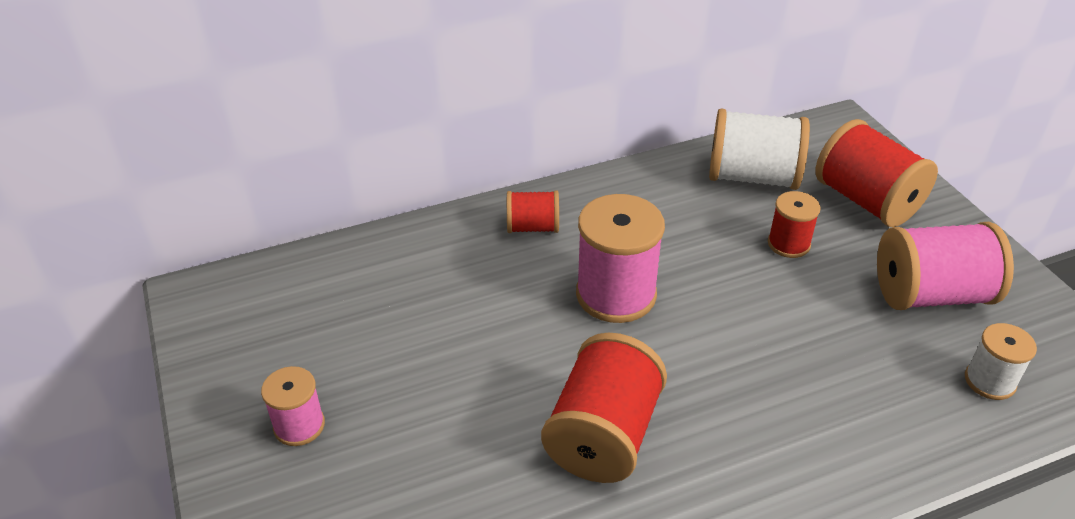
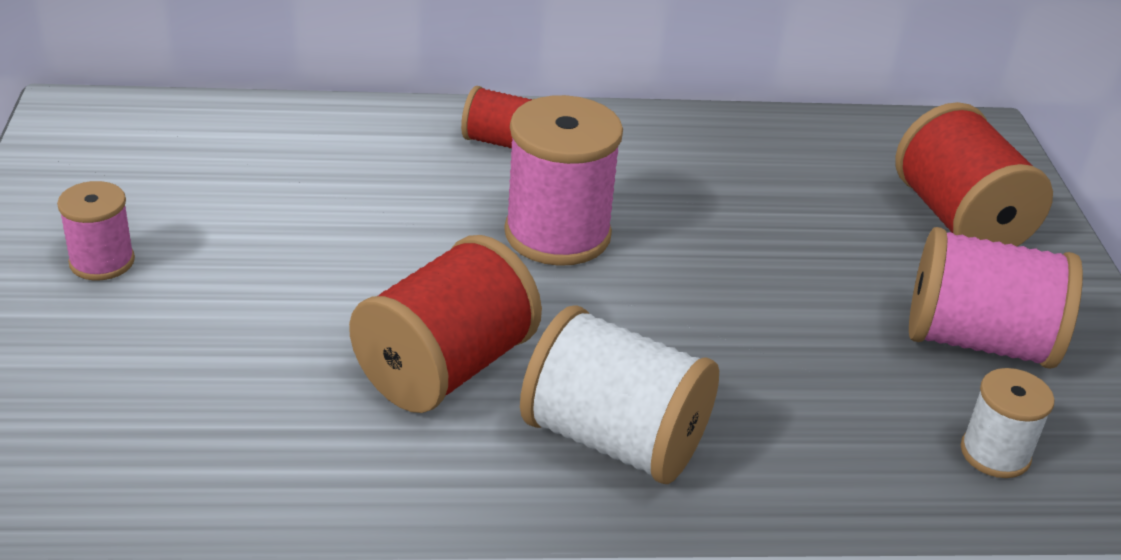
camera: 15 degrees right, 5 degrees down
white spool [709,109,810,190] -> white spool moved to [520,305,719,484]
red spool [768,191,821,258] -> none

